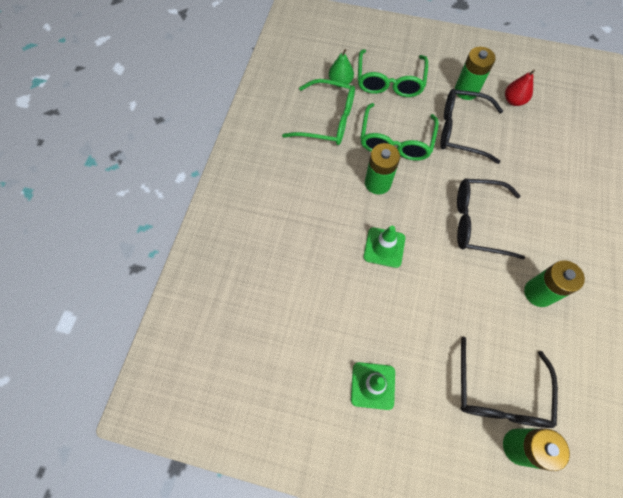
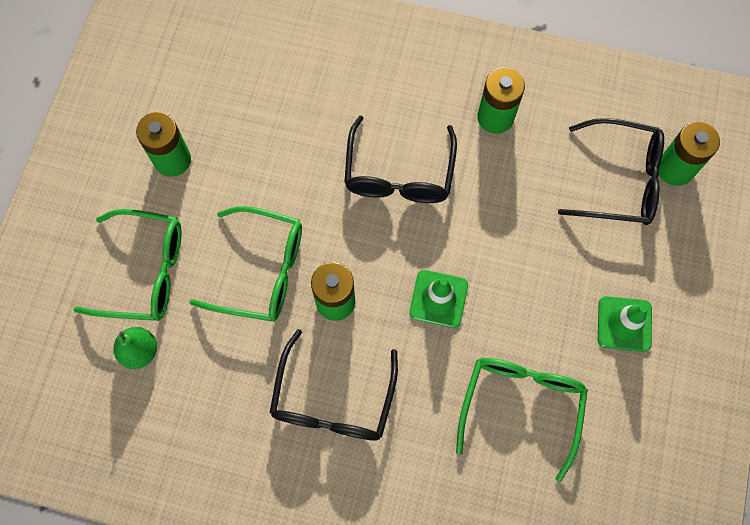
camera: 90 degrees left, 5 degrees up
green glasses [282,79,355,145] -> green glasses moved to [456,358,588,482]
black glasses [440,89,503,164] -> black glasses moved to [269,329,398,441]
red pear [505,70,535,106] -> none

